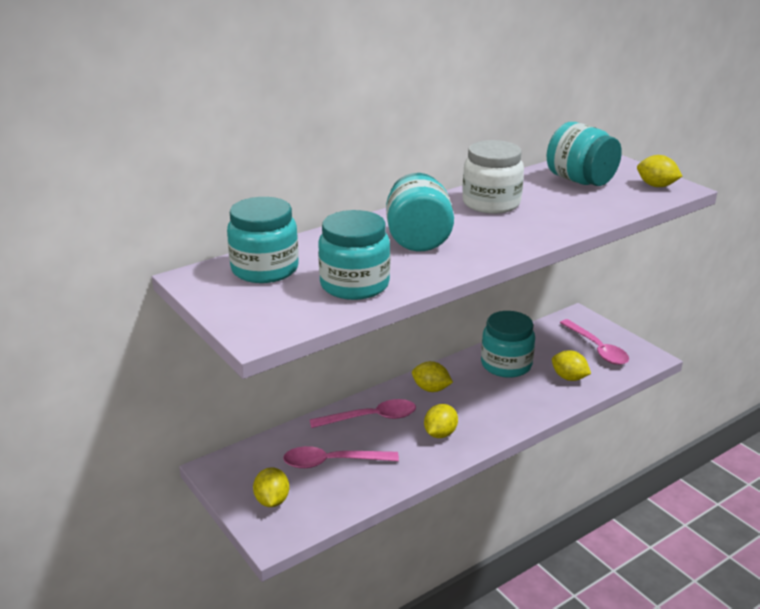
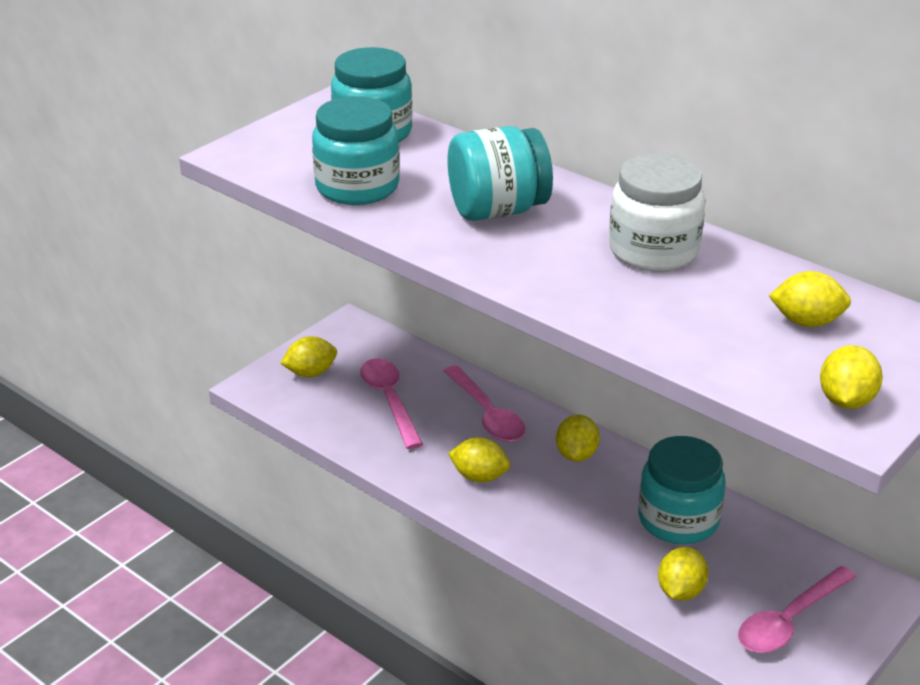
camera: 75 degrees right, 5 degrees up
turquoise jar [547,122,622,186] -> yellow lemon [769,271,851,327]

